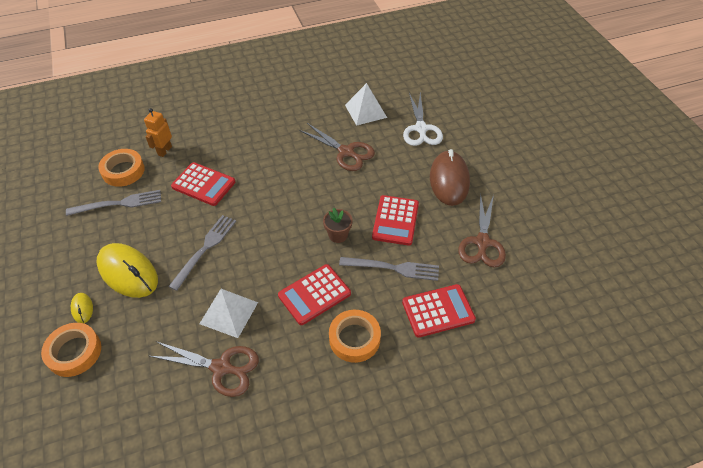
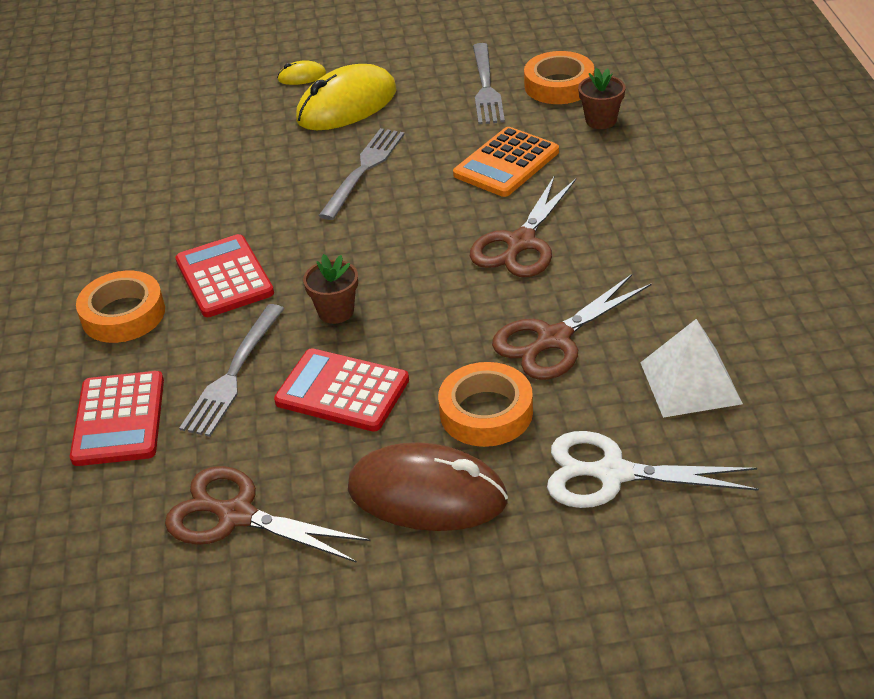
camera: 105 degrees right, 10 degrees down
orange tape [41,323,101,377] -> orange tape moved to [438,362,533,447]
orange robot [144,108,172,157] -> brown flower pot [578,68,625,129]
brown scissors [149,341,259,397] -> brown scissors moved to [470,175,576,277]
grey fork [168,215,236,291] -> grey fork turned 105 degrees counterclockwise [318,128,405,220]
red calculator [171,162,235,206] -> orange calculator [453,127,559,197]
white pyramid [199,289,258,338] -> none

